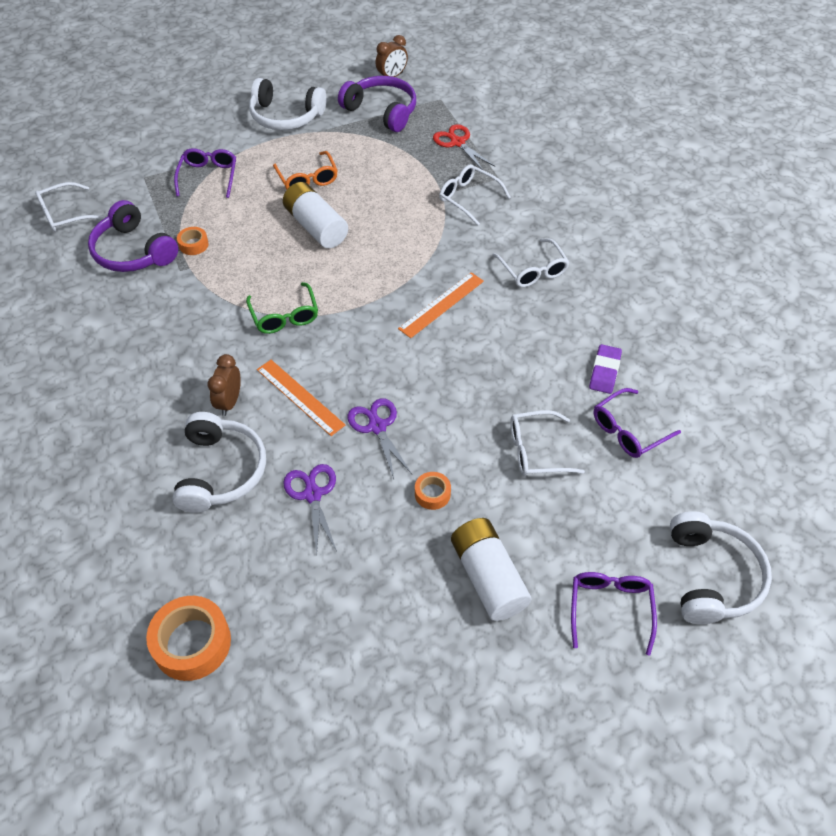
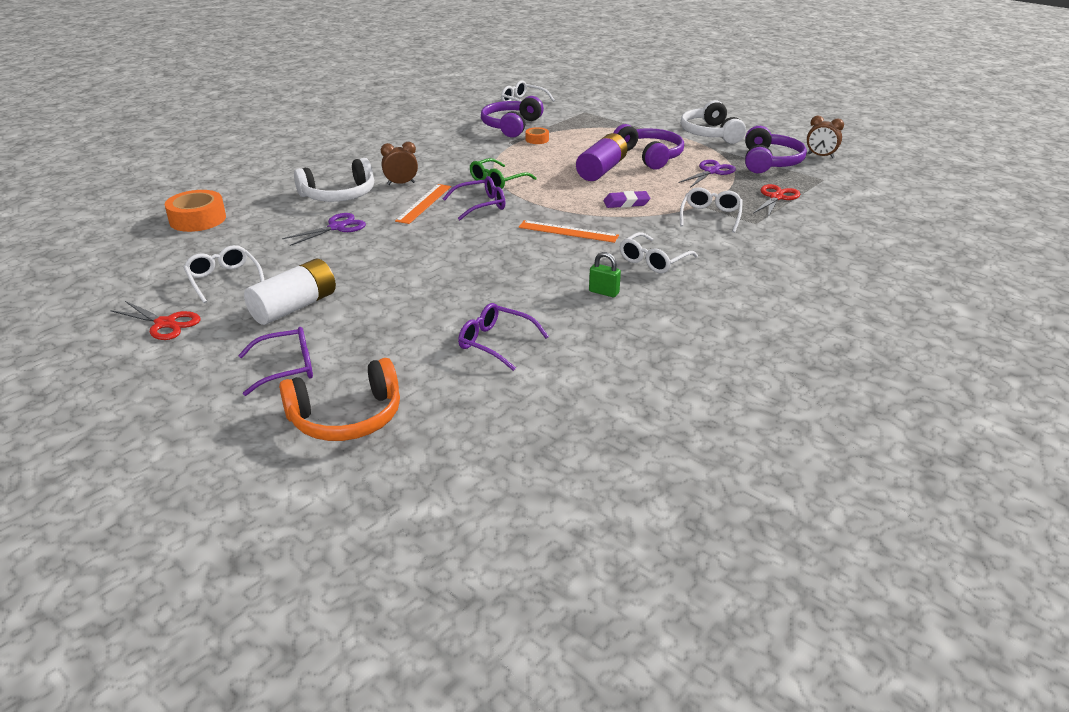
camera: 65 degrees right, 20 degrees down
purple glasses [174,148,236,198] -> purple glasses moved to [442,176,505,220]
orange glasses [273,151,338,189] -> purple headphones [613,124,684,170]
white battery [283,182,348,248] -> purple battery [576,133,628,181]
purple scissors [348,398,412,479] -> purple scissors moved to [678,160,736,188]
orange tape [415,472,451,510] -> none
white glasses [510,410,585,476] -> white glasses moved to [184,245,264,303]
purple eraser [589,344,622,394] -> purple eraser moved to [603,191,650,208]
white headphones [670,511,772,624] -> orange headphones [279,358,400,441]
none -> red scissors [110,301,201,340]
none -> green padlock [589,252,621,297]

